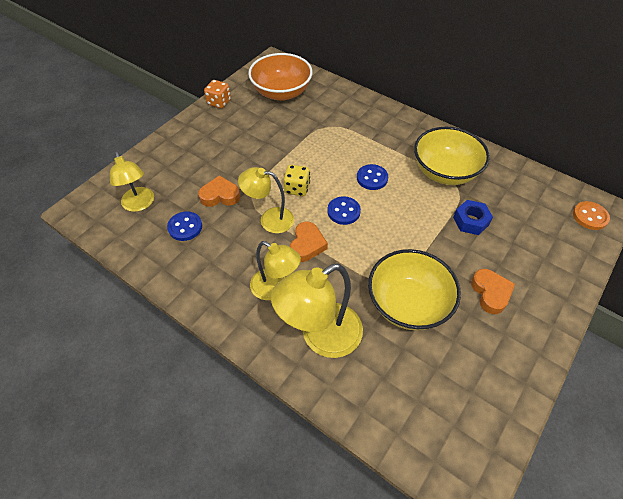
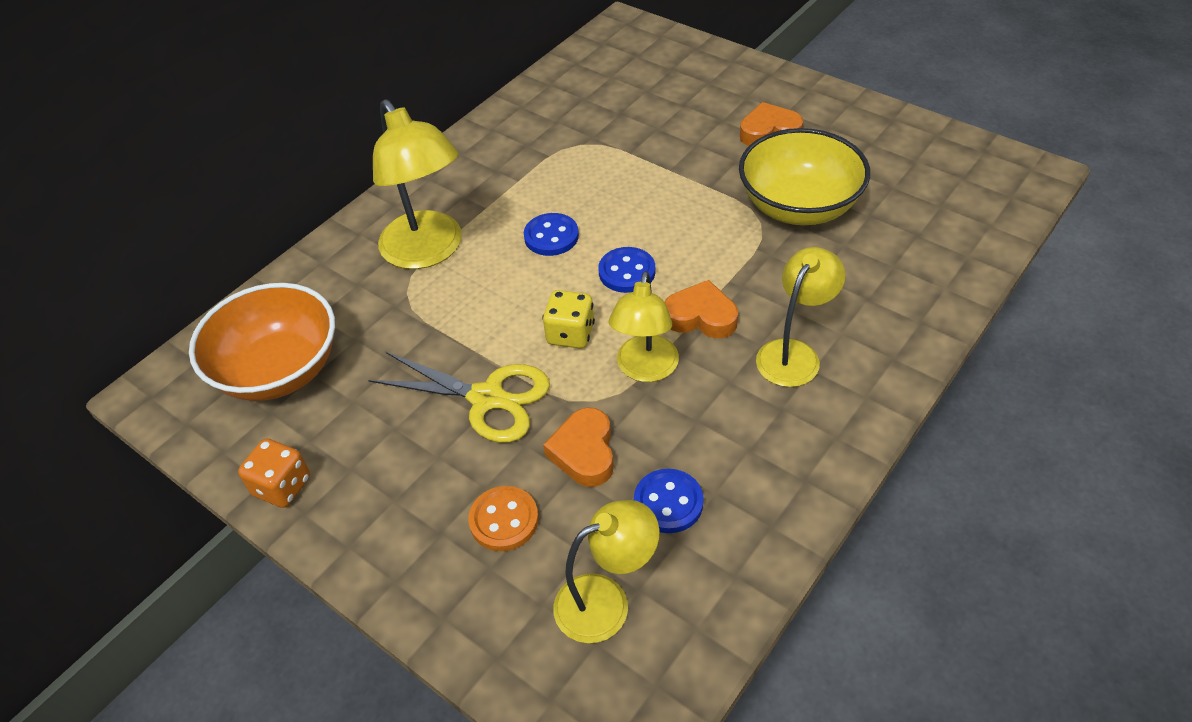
camera: 85 degrees left, 5 degrees down
yellow lamp [271,263,363,358] -> yellow lamp moved to [373,100,462,269]
yellow bowl [414,127,490,185] -> none
blue nut [453,200,493,235] -> none
orange button [573,201,610,230] -> orange button moved to [468,486,539,551]
none -> yellow scissors [368,352,550,443]

